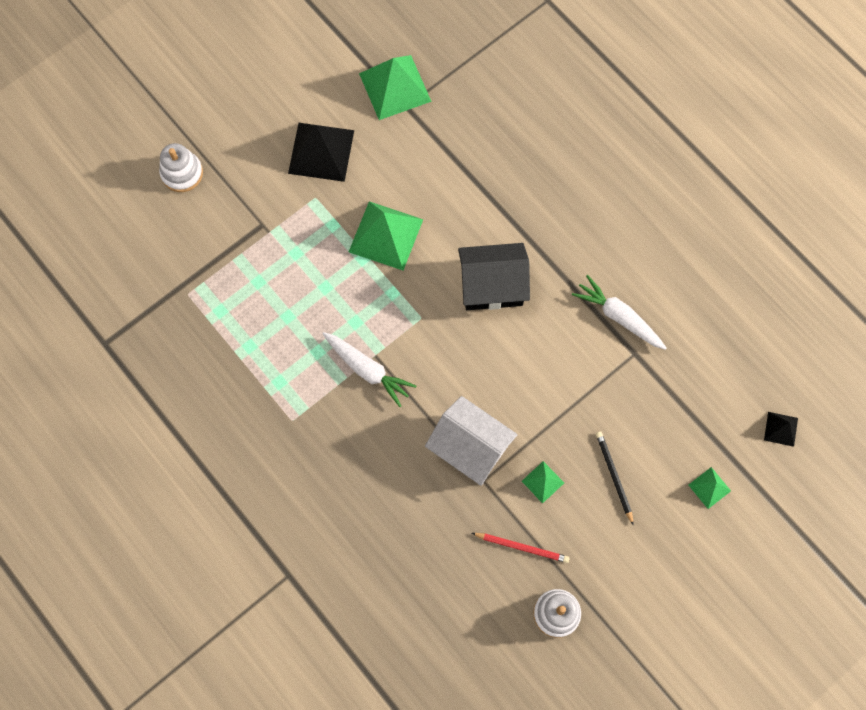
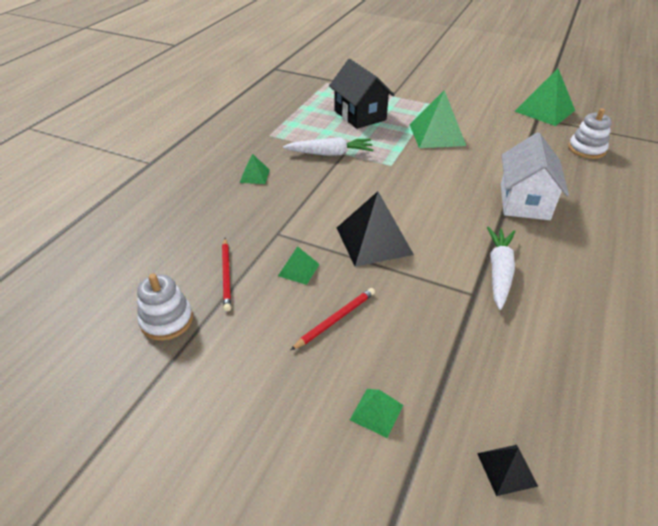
camera: 65 degrees right, 30 degrees down
white stacking toy [159,143,203,192] -> white stacking toy moved to [568,108,612,159]
black pyramid [288,123,354,182] -> black pyramid moved to [337,191,414,267]
white carrot [322,332,416,407] -> white carrot turned 105 degrees counterclockwise [283,137,374,156]
white house [425,396,517,486] -> white house moved to [501,132,569,220]
black house [458,243,530,310] -> black house moved to [329,59,394,129]
black pencil [596,432,634,525] -> red pencil [291,288,375,350]
none -> green pyramid [240,154,270,184]

